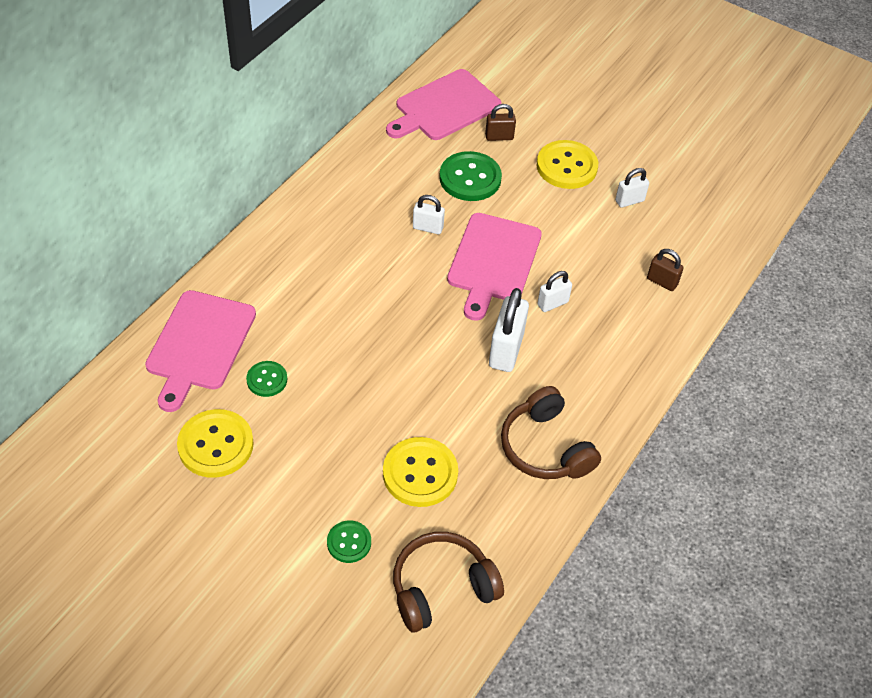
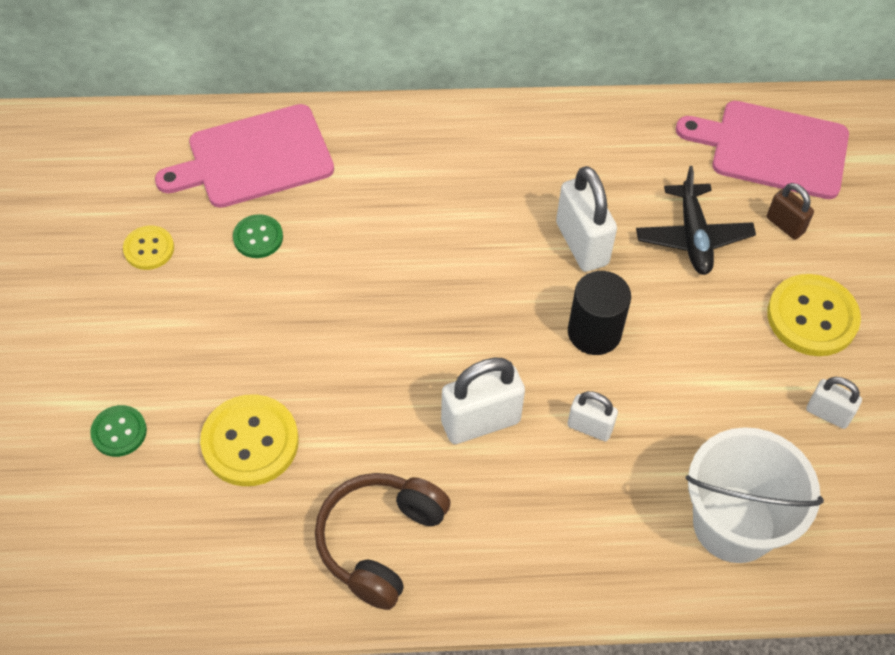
camera: 55 degrees right, 5 degrees up
yellow button [177,409,254,478] -> yellow button [123,225,174,270], size x0.57
brown headphones [393,532,504,632] -> none
white padlock [413,195,445,234] -> white padlock [556,166,617,272], size x1.74
green button [439,151,502,201] -> black plane [636,166,756,275]
pink cutting board [447,213,542,321] -> black cylinder [568,271,631,355]
brown padlock [647,249,684,291] -> white bucket [685,427,824,563]

